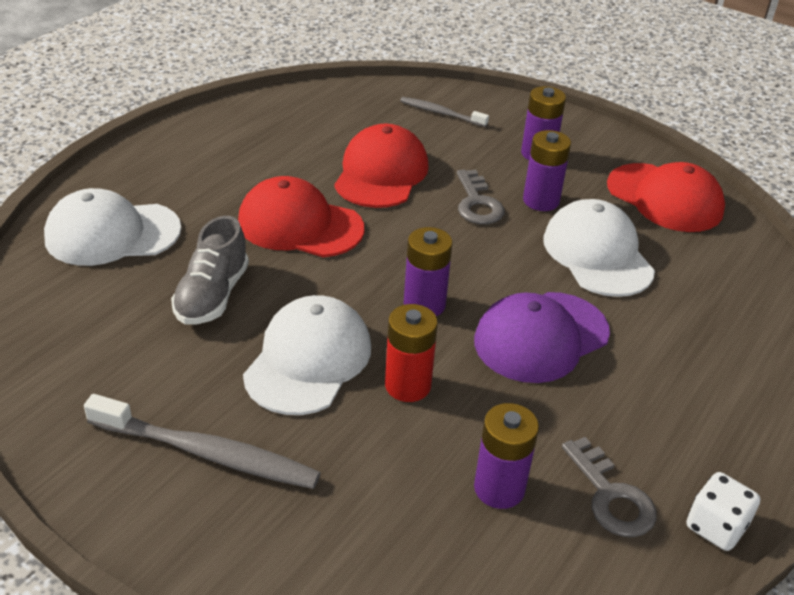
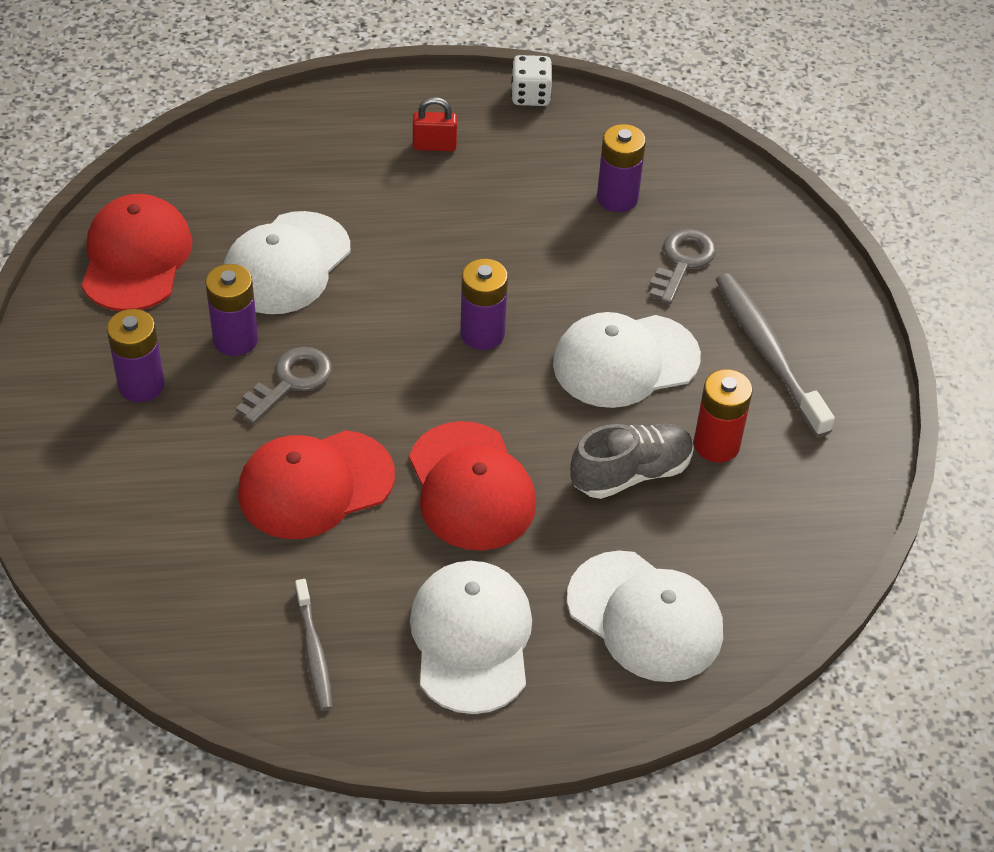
camera: 130 degrees left, 10 degrees up
red battery [385,304,438,402] -> red battery moved to [694,369,752,463]
grey toothbrush [400,97,489,127] -> grey toothbrush moved to [295,579,333,711]
purple cap [474,292,610,383] -> none
grey key [562,437,657,537] -> grey key moved to [649,229,716,304]
none -> white cap [410,561,532,714]
none -> red padlock [413,97,457,151]

